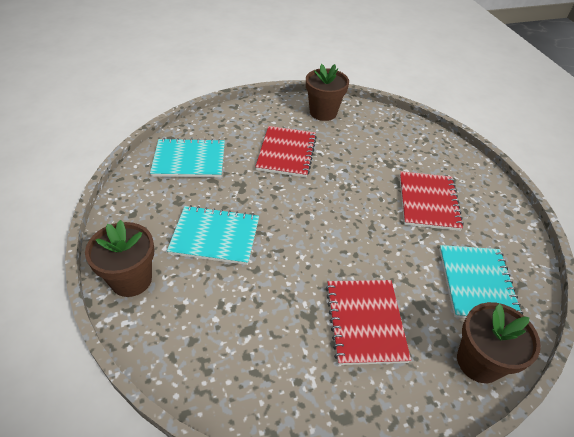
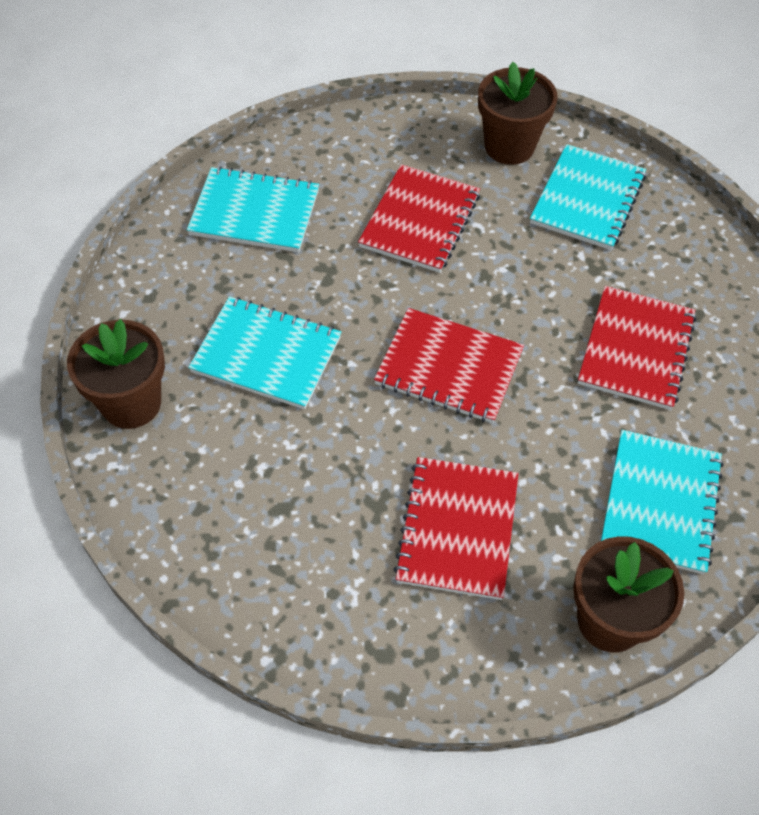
camera: 15 degrees right, 10 degrees up
none -> red notebook [374,308,524,423]
none -> turquoise notebook [530,144,646,250]

